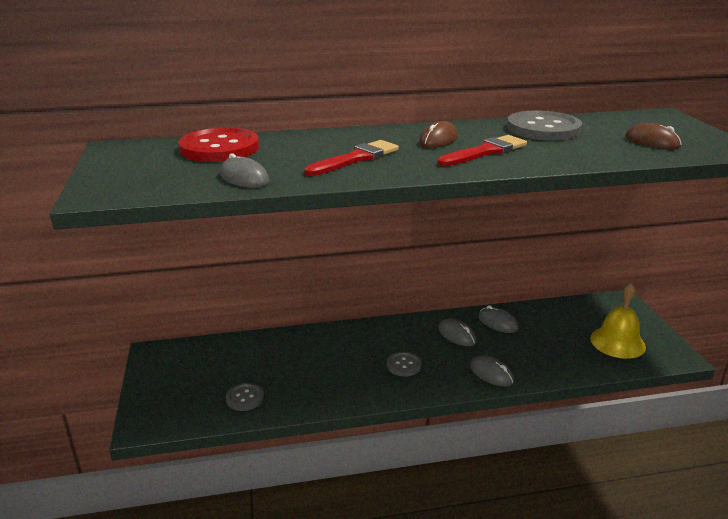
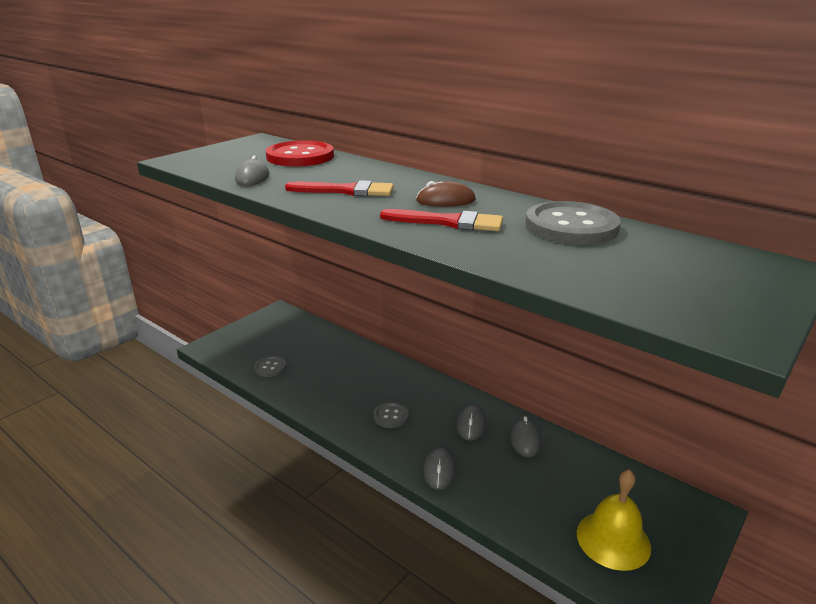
camera: 50 degrees right, 0 degrees up
brown mouse [625,123,682,149] -> none

